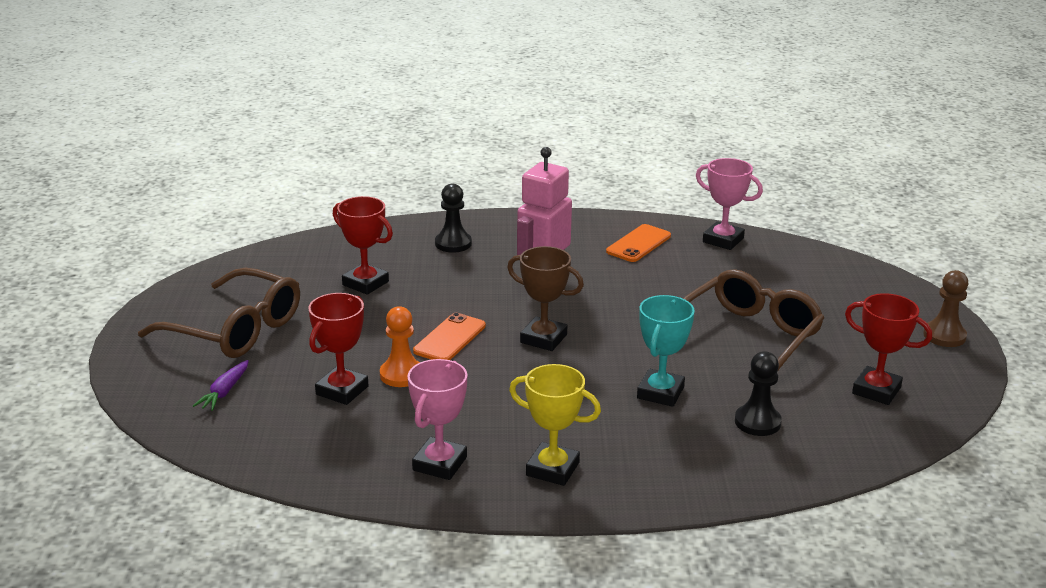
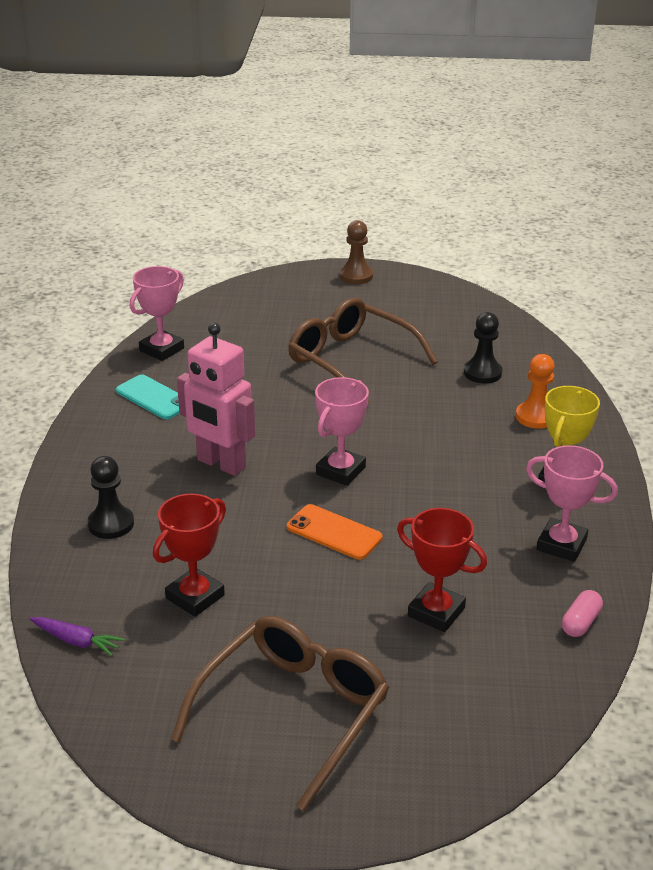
camera: 85 degrees left, 5 degrees up
purple carrot [193,360,249,411] -> purple carrot moved to [30,617,125,656]
orange pawn [380,306,420,387] -> orange pawn moved to [516,354,555,429]
brown trophy [507,246,584,351] -> pink trophy [315,377,369,486]
orange phone [606,224,671,262] -> turquoise phone [116,375,180,419]
turquoise trophy [637,295,695,407] -> none
red trophy [845,293,932,405] -> none
none -> pink capsule [562,590,603,637]

